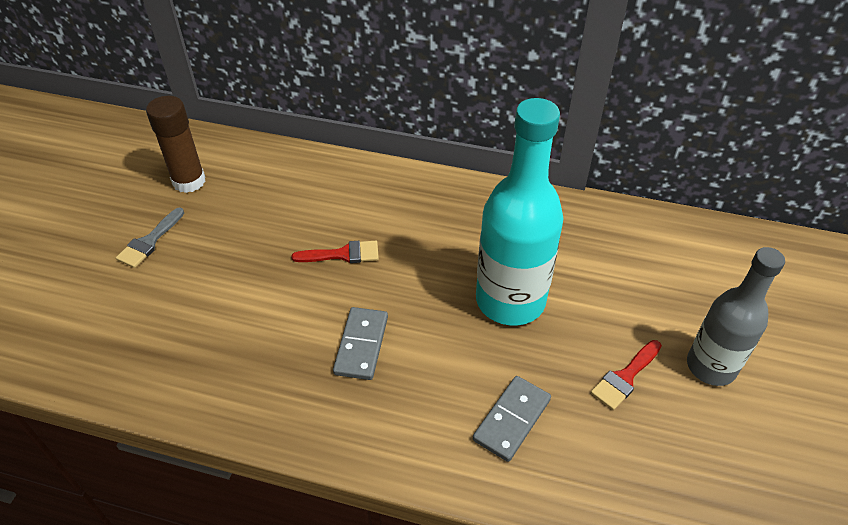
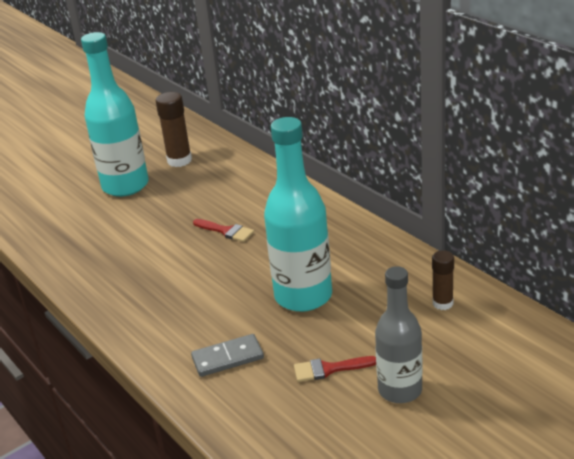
camera: 40 degrees right, 15 degrees down
grey brush [116,208,184,268] -> turquoise bottle [81,32,149,197]
grey domino [333,307,388,380] -> none
none -> brown glue stick [432,250,454,310]

